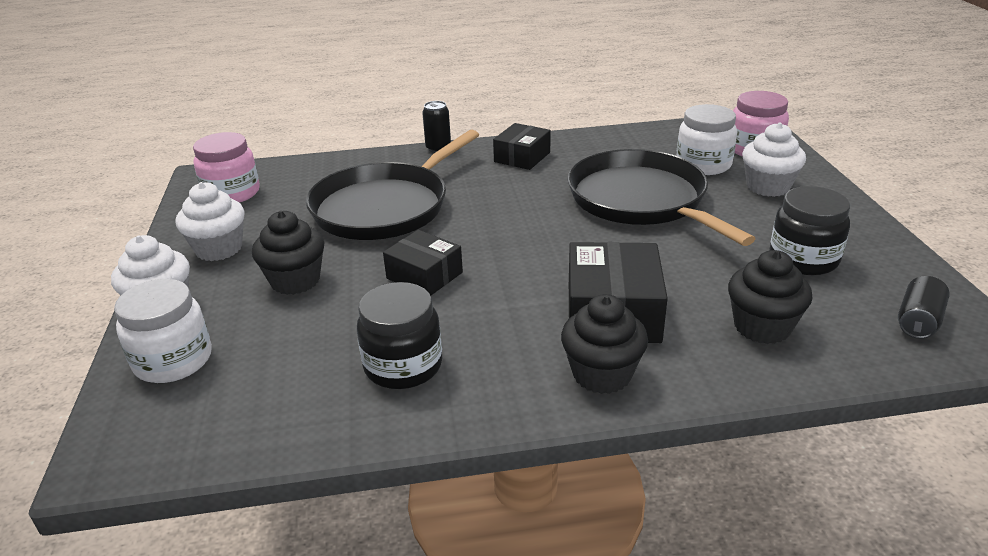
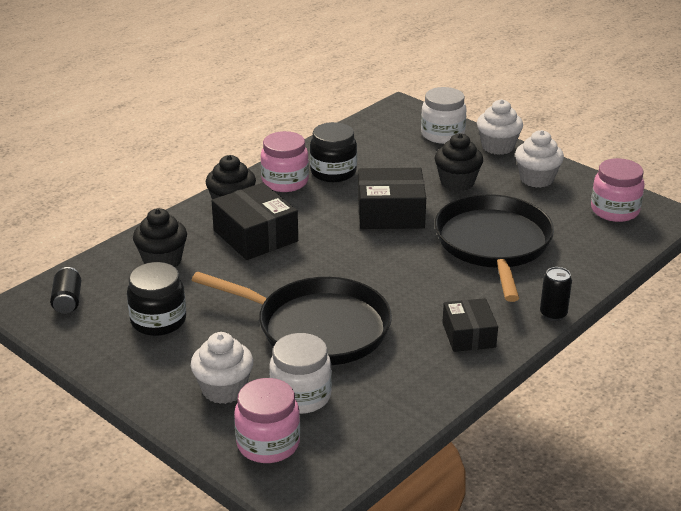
camera: 140 degrees right, 0 degrees up
black box [383,230,463,296] -> black box [358,168,426,229], size x1.55
none -> pink jar [261,131,309,192]

